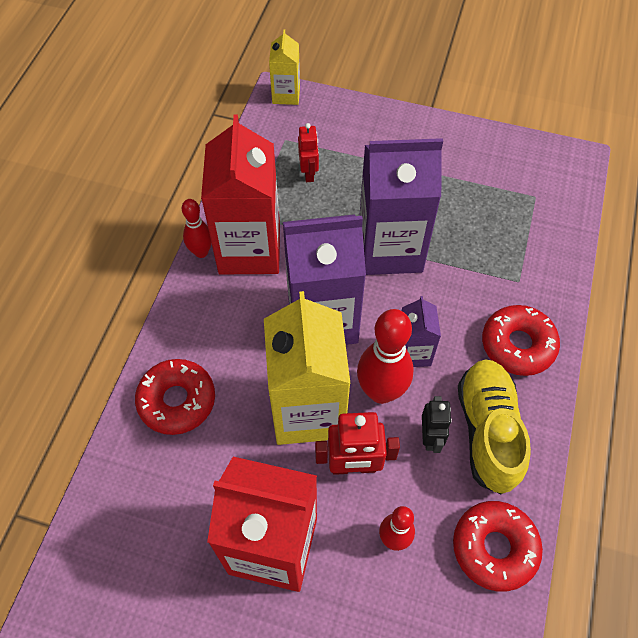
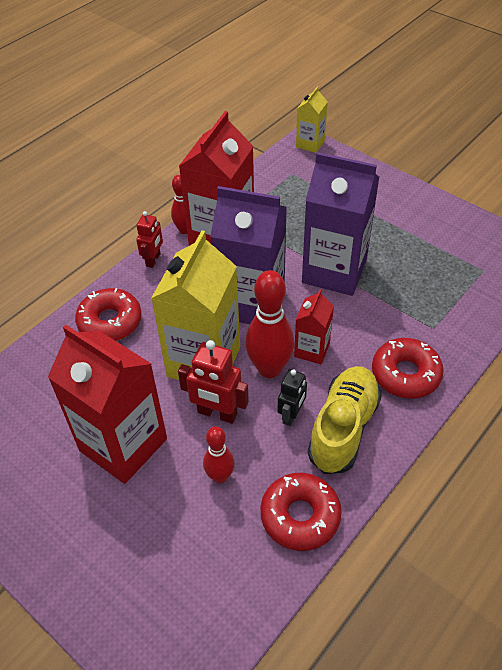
camera: 25 degrees right, 10 degrees down
red robot [298,123,319,182] -> red robot moved to [136,211,163,268]
purple carton [402,296,441,367] -> red carton [294,289,334,364]

